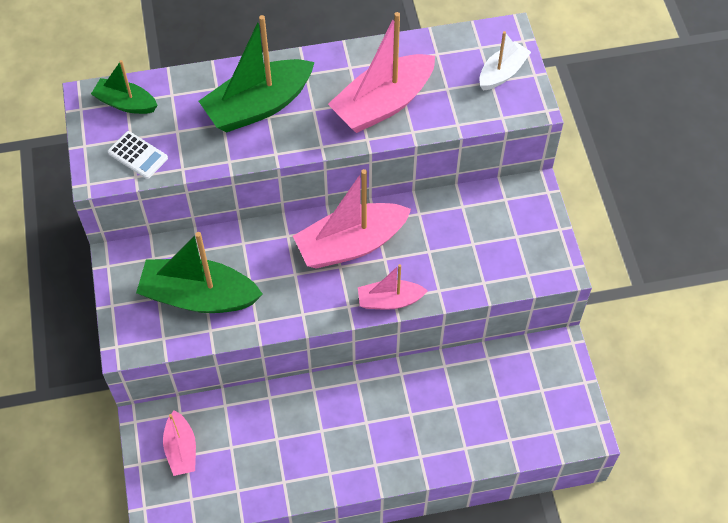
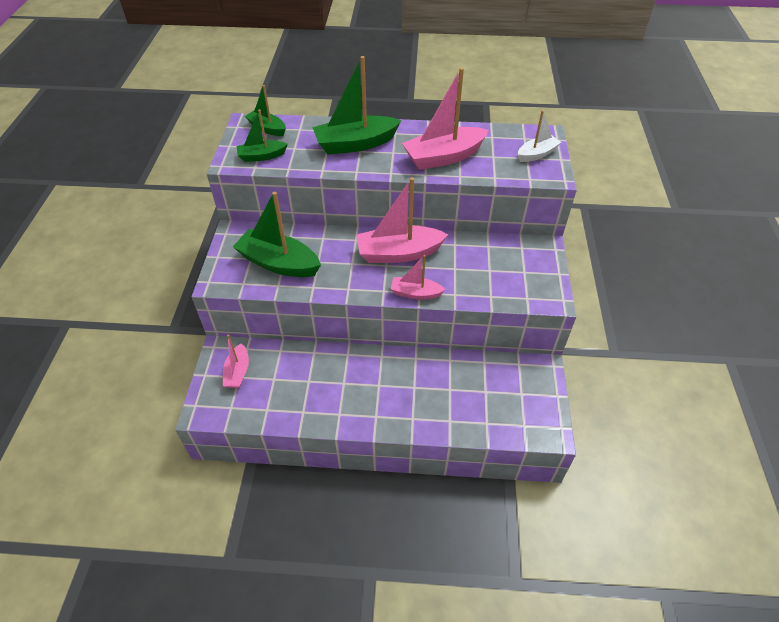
camera: 15 degrees right, 10 degrees down
white calculator [108,131,168,179] -> green boat [237,109,288,162]

